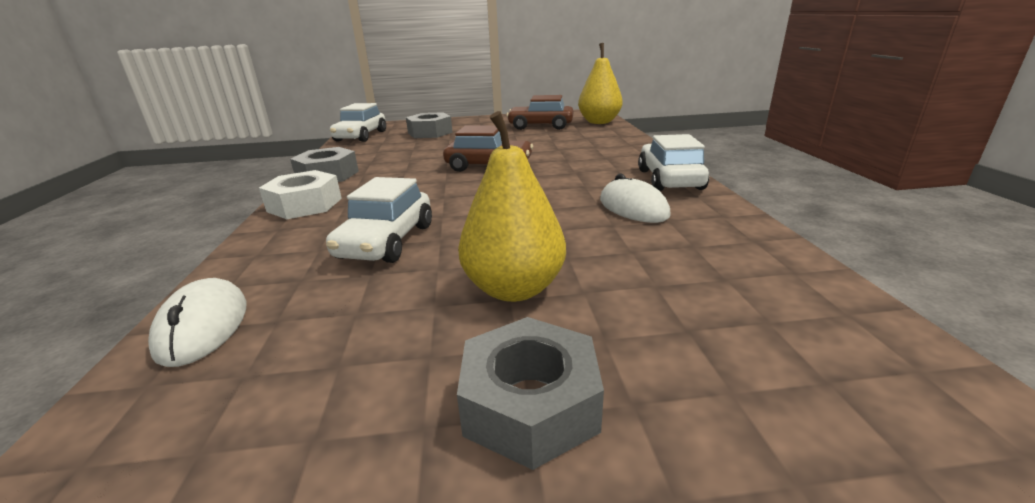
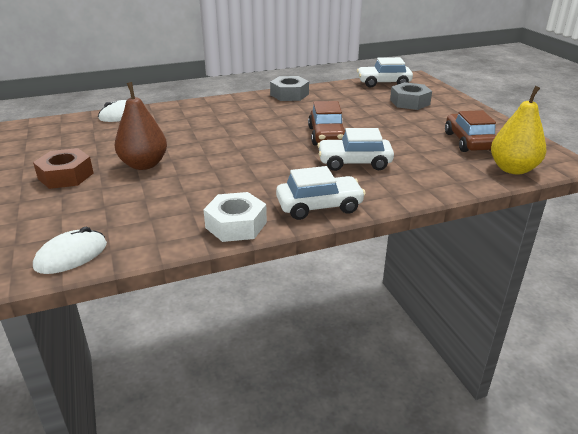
camera: 75 degrees right, 5 degrees up
white nut [259,170,342,219] -> white nut moved to [203,192,267,242]
white car [326,177,432,263] -> white car moved to [317,128,394,171]
grey nut [457,317,604,470] -> brown nut [33,148,94,189]
yellow pear [458,111,566,302] -> brown pear [114,82,167,170]
white mouse [600,174,671,223] -> white mouse moved to [33,227,107,274]

